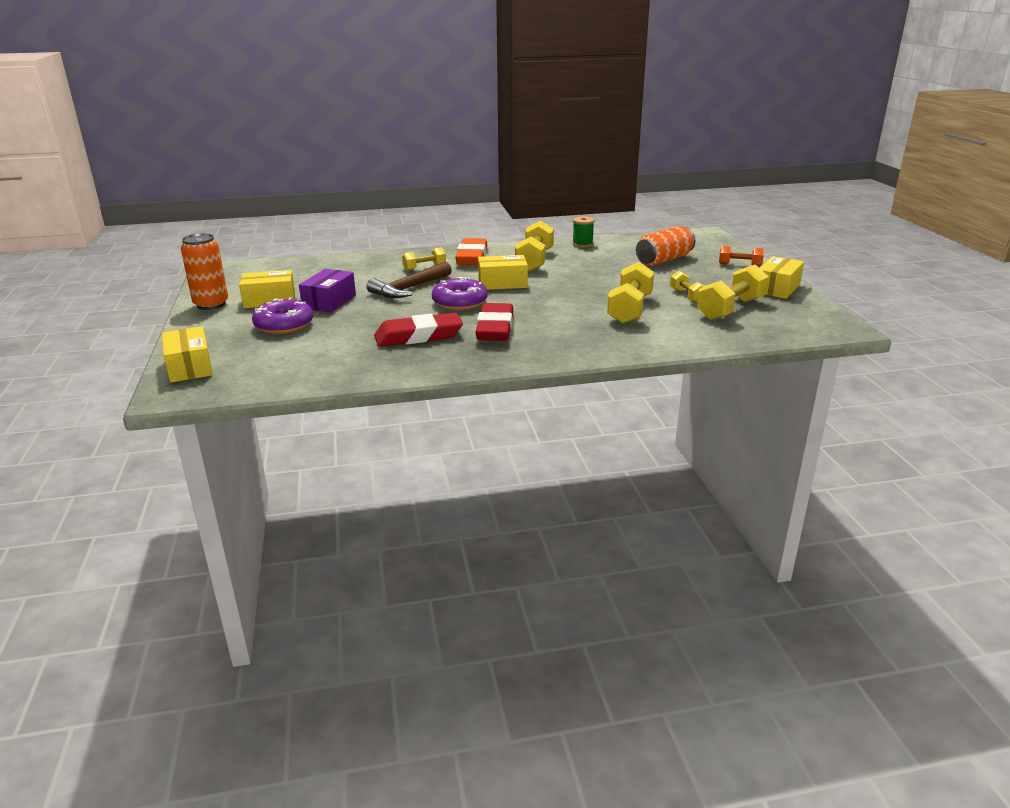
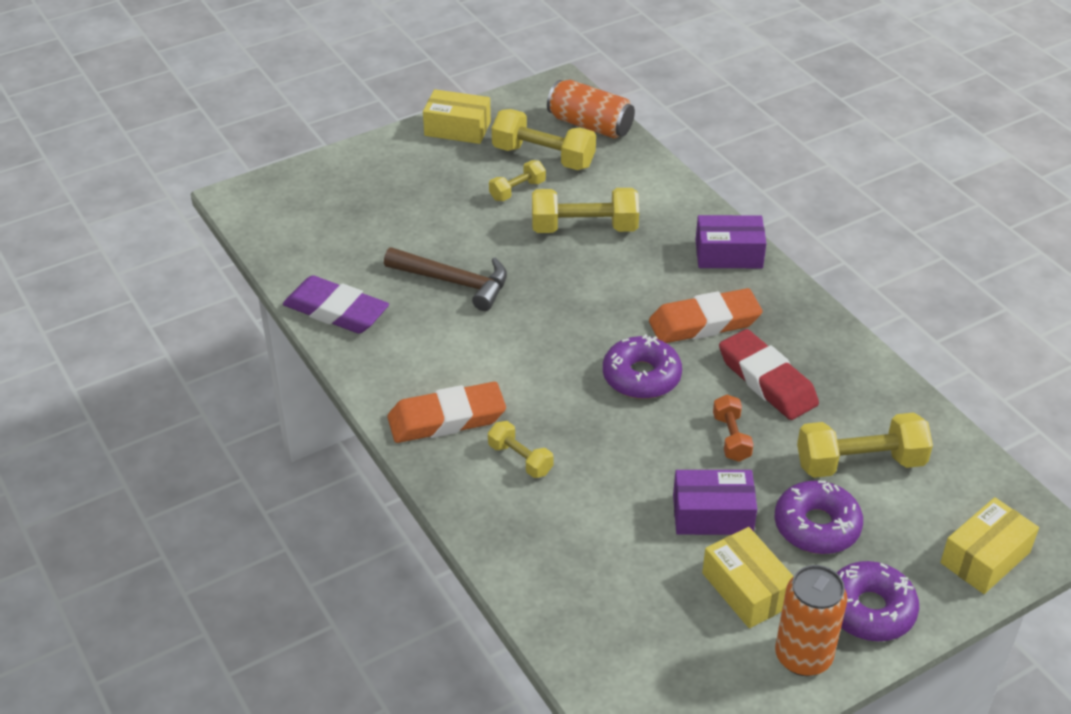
camera: 110 degrees left, 15 degrees up
brown hammer [367,262,452,298] -> brown hammer moved to [384,247,507,311]
red eraser [475,303,513,341] -> orange eraser [649,288,763,343]
yellow box [478,255,528,290] -> none
yellow dumbbell [515,221,554,272] -> yellow dumbbell moved to [797,413,933,478]
green spool [572,216,594,248] -> purple eraser [283,275,389,334]
orange can [636,226,695,266] -> orange can moved to [547,80,635,139]
orange dumbbell [719,246,764,266] -> orange dumbbell moved to [713,395,754,462]
none -> purple box [696,215,767,268]
none -> purple donut [837,561,919,641]

